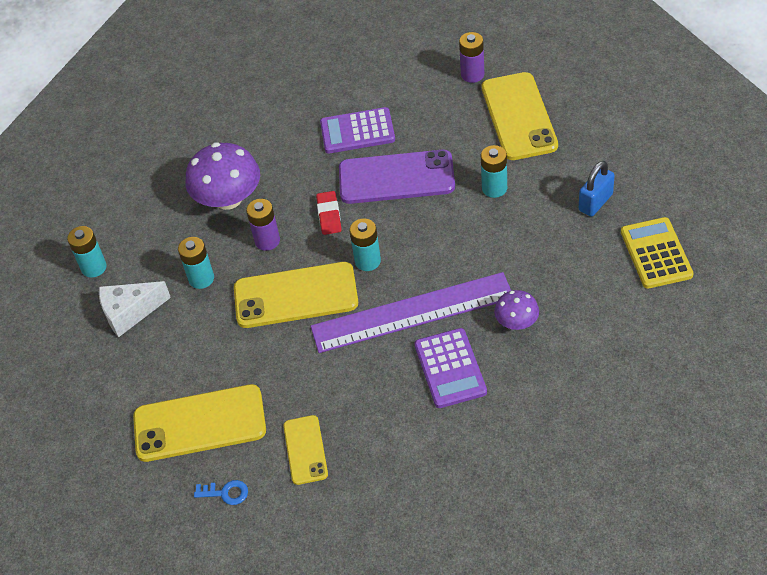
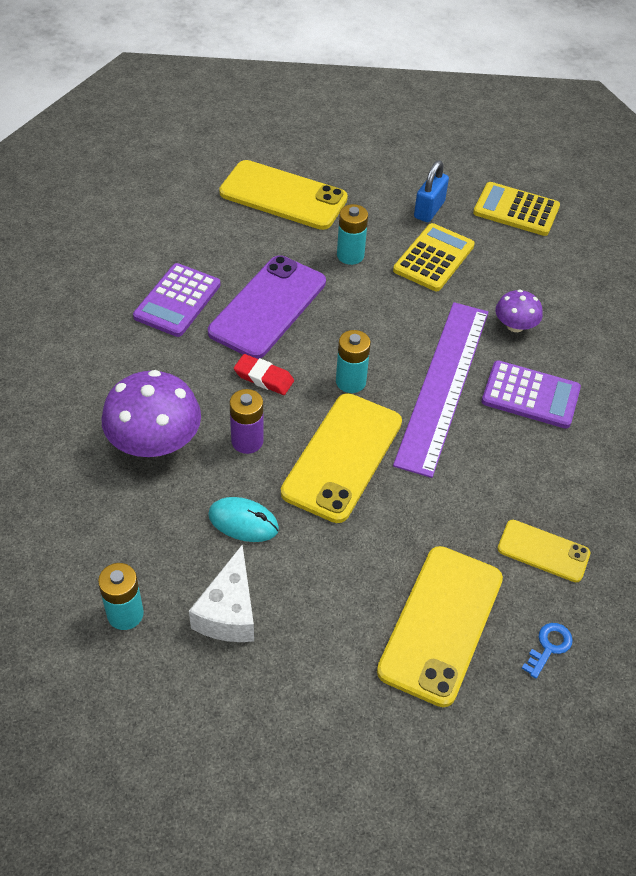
camera: 65 degrees left, 0 degrees up
turquoise battery [178,237,214,289] -> turquoise mouse [208,497,279,542]
purple battery [459,32,484,83] -> none
blue padlock [579,161,615,217] -> blue padlock turned 45 degrees clockwise [414,160,449,222]
none -> yellow calculator [393,223,475,291]

